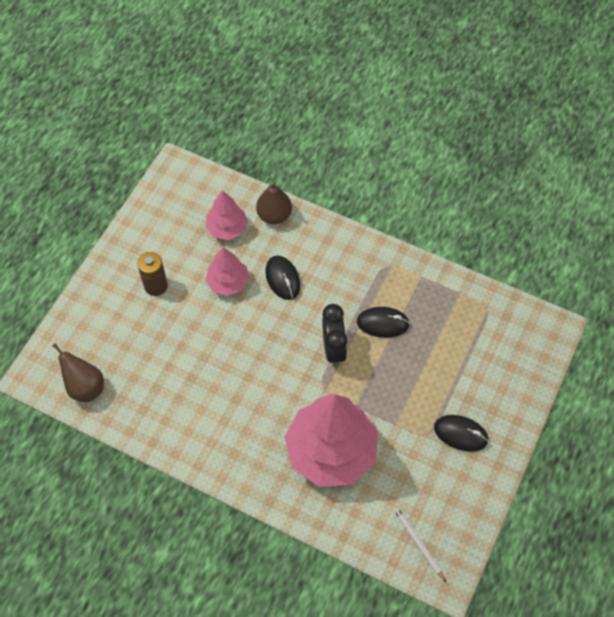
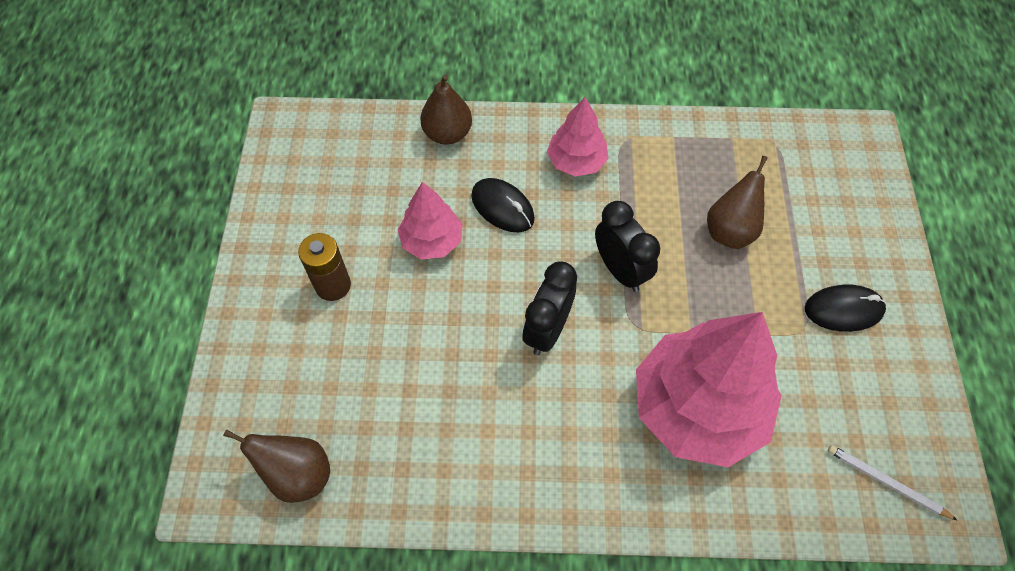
camera: 25 degrees left, 0 degrees up
pink tree [206,191,248,240] -> pink tree moved to [547,97,609,177]
black mouse [357,307,410,338] -> none
none -> black clock [522,262,577,355]
none -> brown pear [707,156,768,249]

